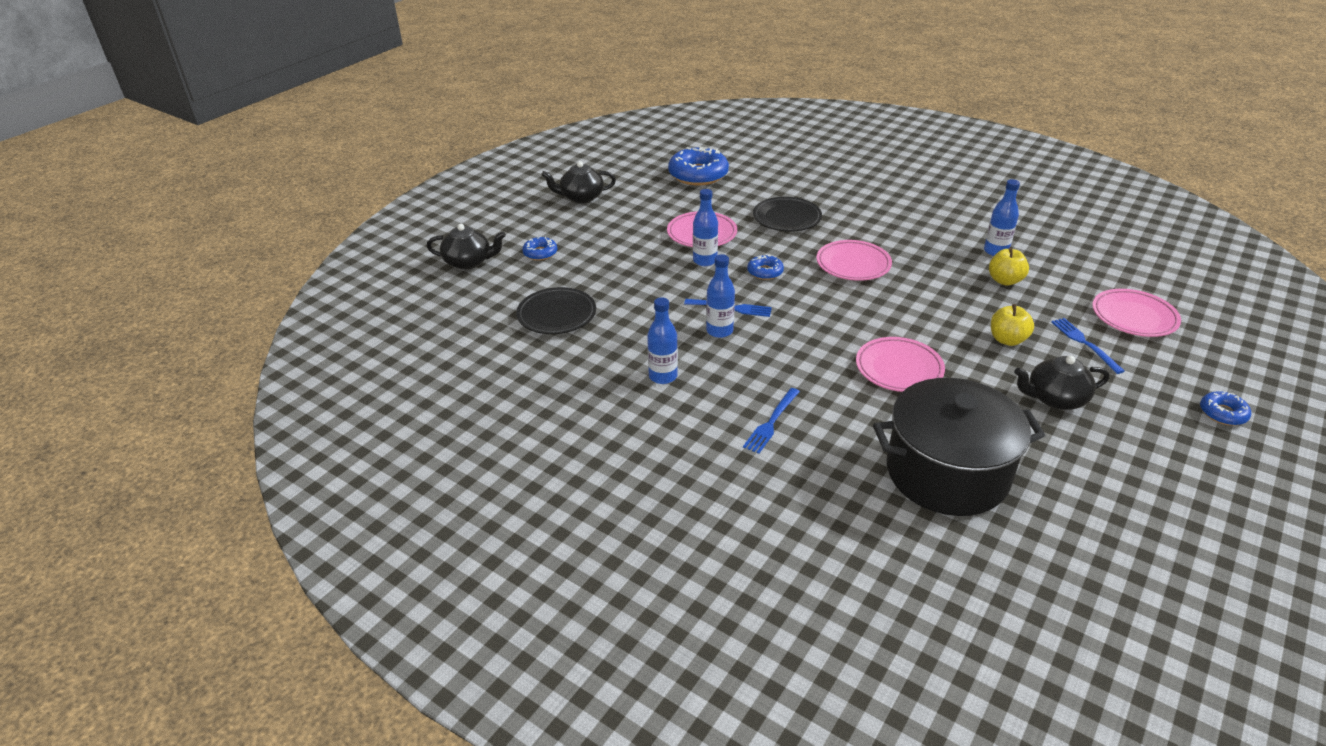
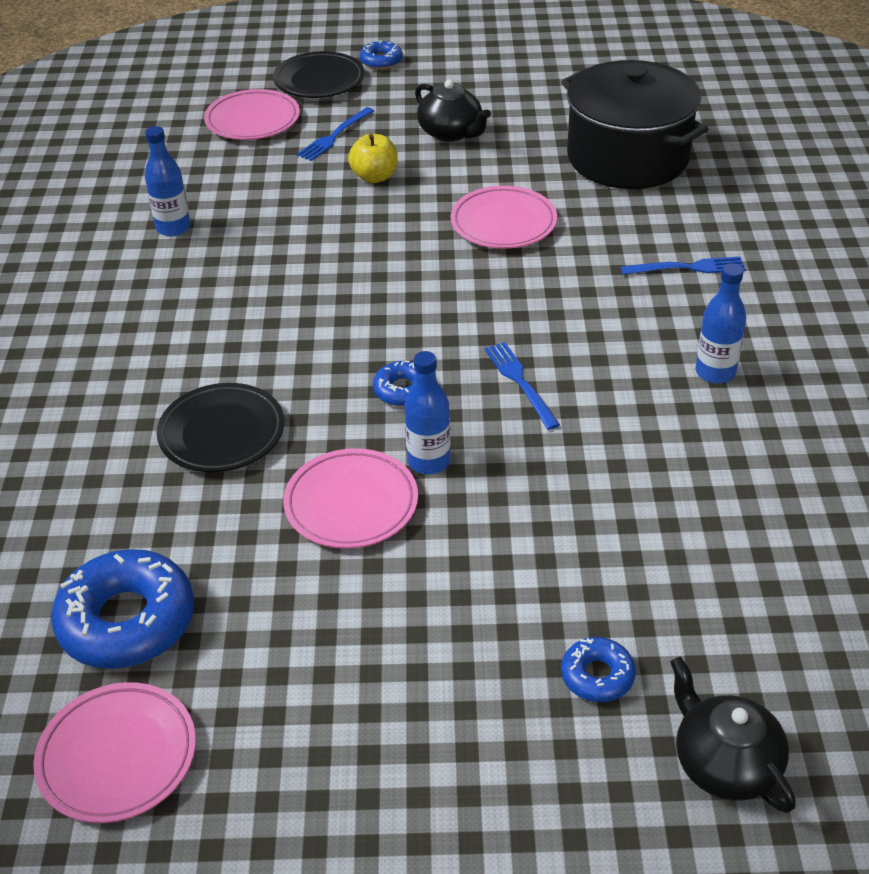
camera: 125 degrees left, 5 degrees up
black plate [516,287,596,334] -> black plate moved to [273,51,364,98]
black teapot [541,161,616,203] -> none
blue bottle [706,254,735,338] -> none
pink plate [816,240,892,281] -> pink plate moved to [33,682,196,823]
yellow apple [989,247,1029,286] -> none

